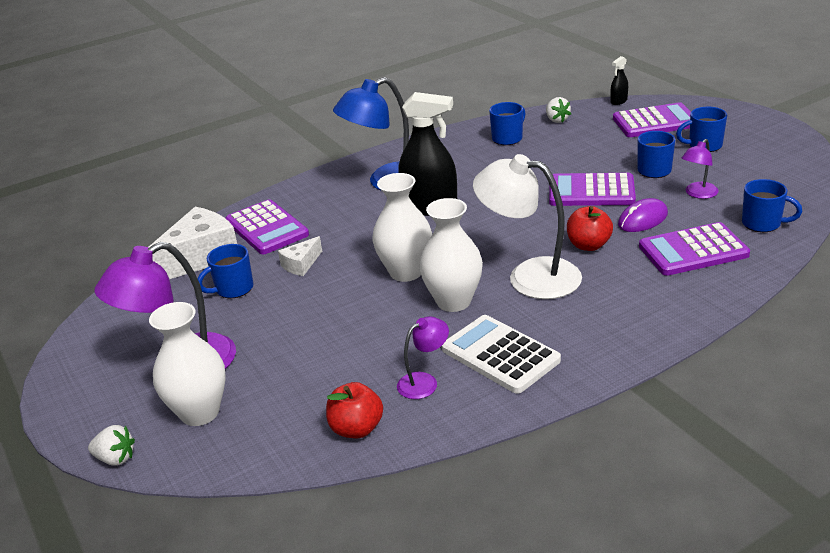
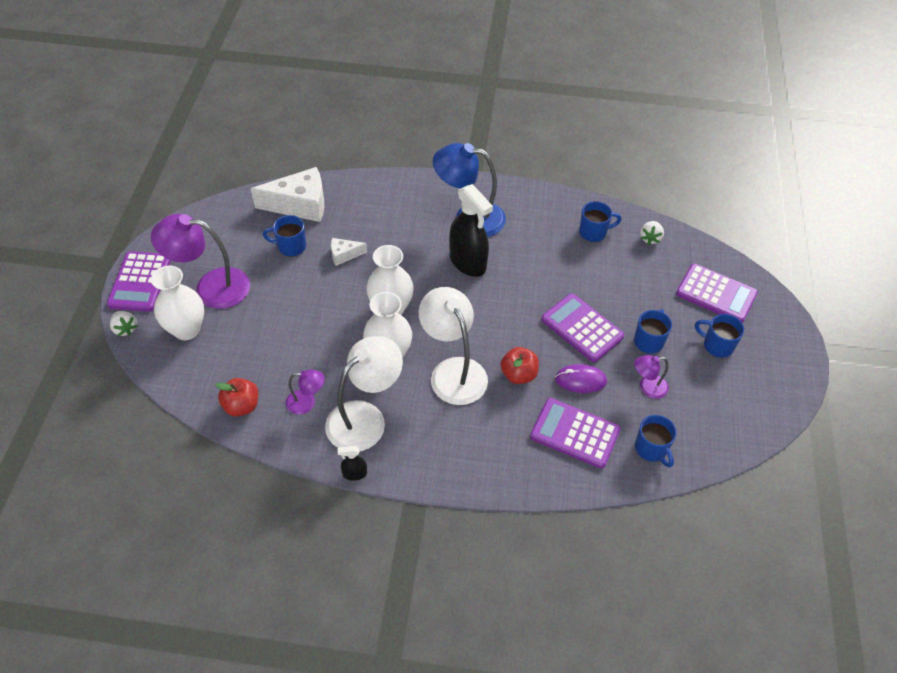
camera: 35 degrees right, 20 degrees up
purple calculator [225,199,309,254] -> purple calculator moved to [107,251,171,312]
white calculator [442,315,561,394] -> white lamp [325,336,403,452]
black spray bottle [610,56,628,105] -> black spray bottle moved to [337,446,367,481]

